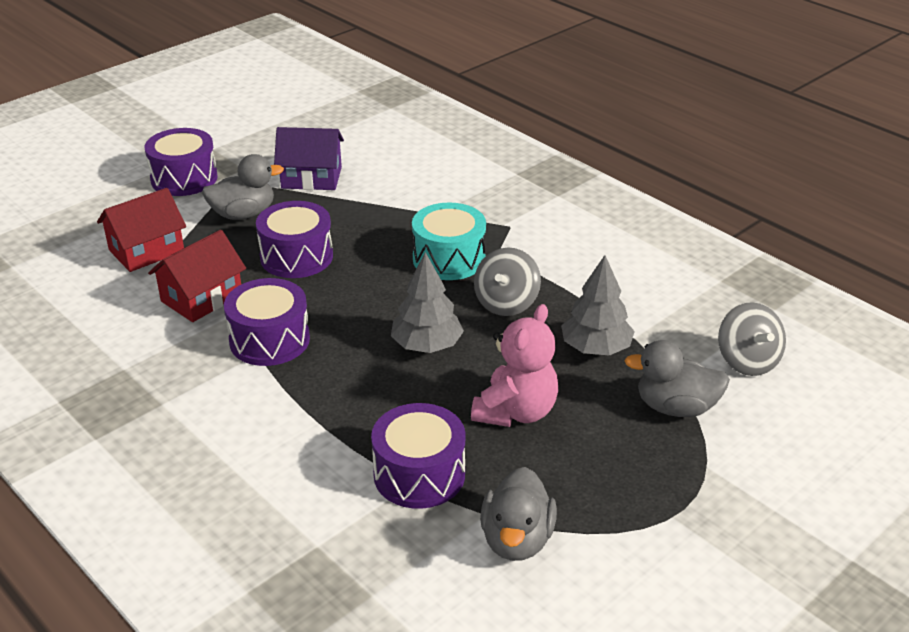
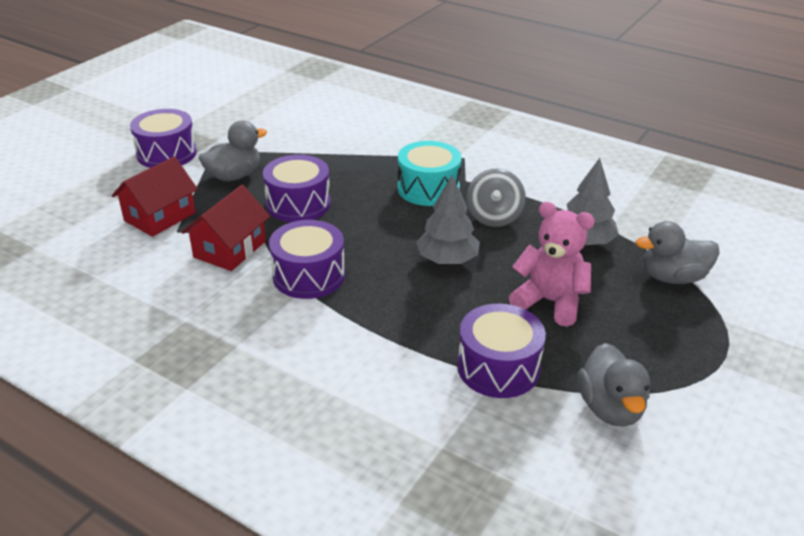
camera: 15 degrees left, 0 degrees up
purple house [274,127,344,190] -> none
pink teddy bear [471,304,558,427] -> pink teddy bear turned 75 degrees counterclockwise [509,202,595,327]
grey spinning top [718,302,786,376] -> none

